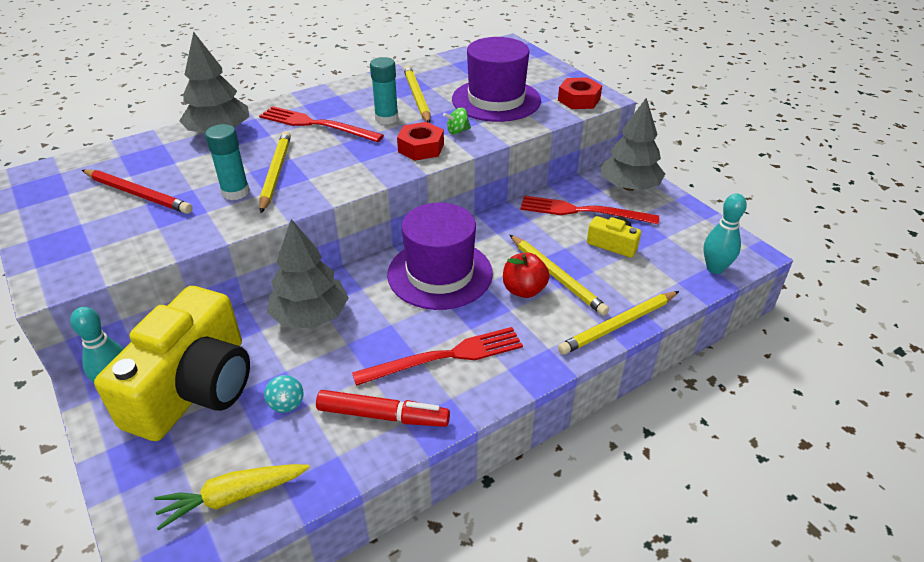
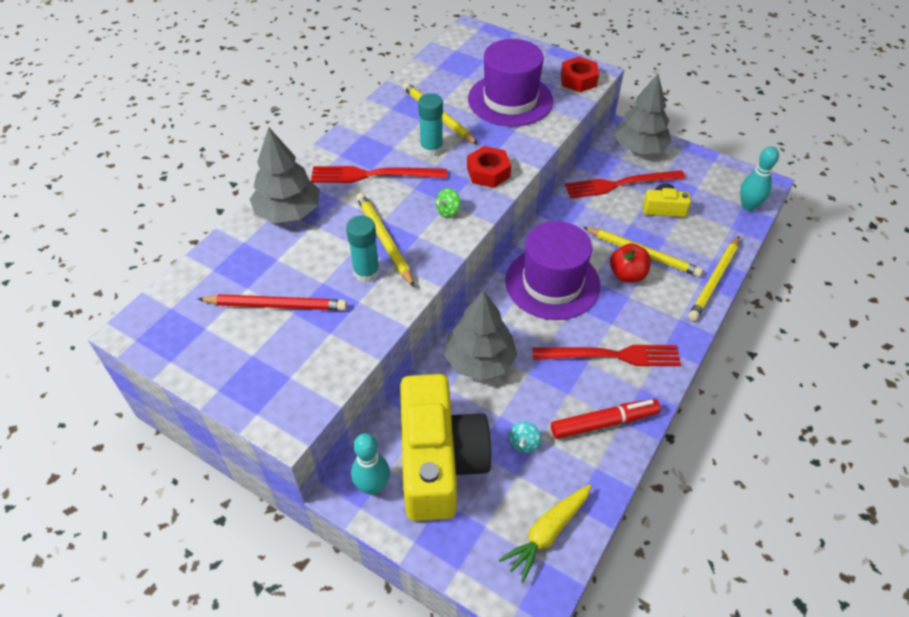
camera: 25 degrees left, 10 degrees up
turquoise spinning top [264,375,303,413] -> turquoise spinning top turned 60 degrees clockwise [509,422,541,453]
red fork [352,327,523,386] -> red fork turned 45 degrees clockwise [532,345,681,366]
green spinning top [443,108,471,135] -> green spinning top moved to [436,188,460,217]

